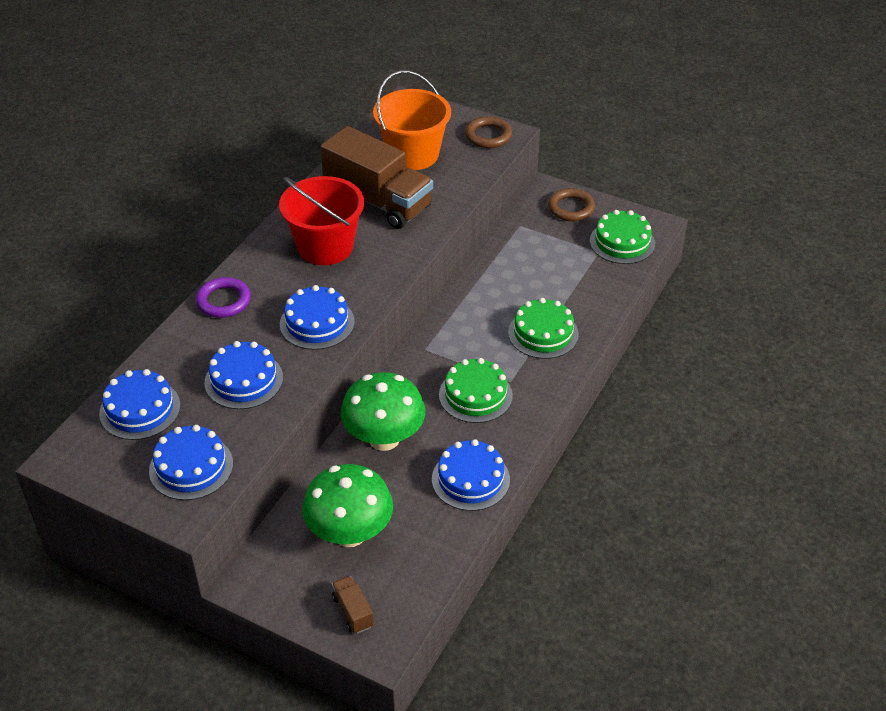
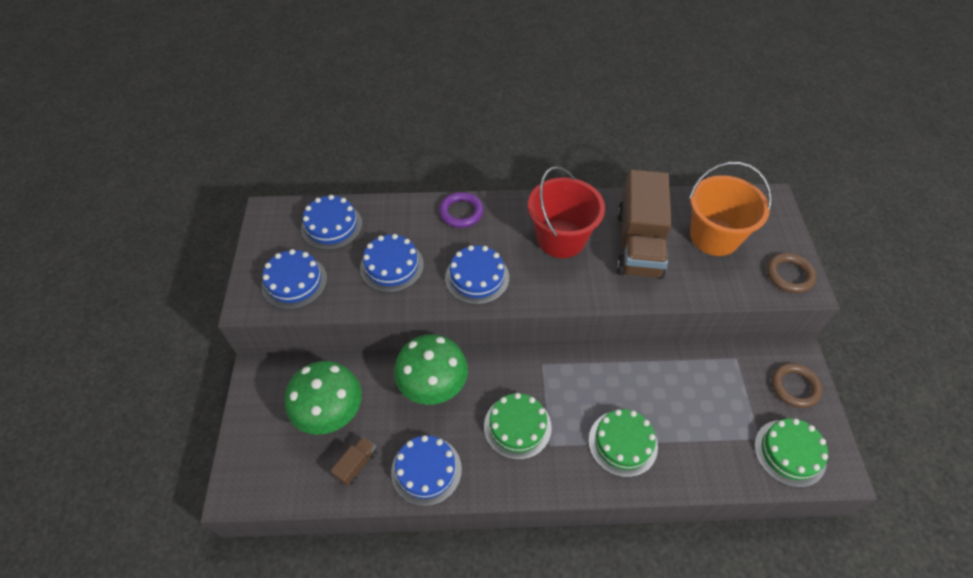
camera: 60 degrees right, 10 degrees up
brown truck [332,576,374,634] -> brown truck moved to [331,436,377,486]

